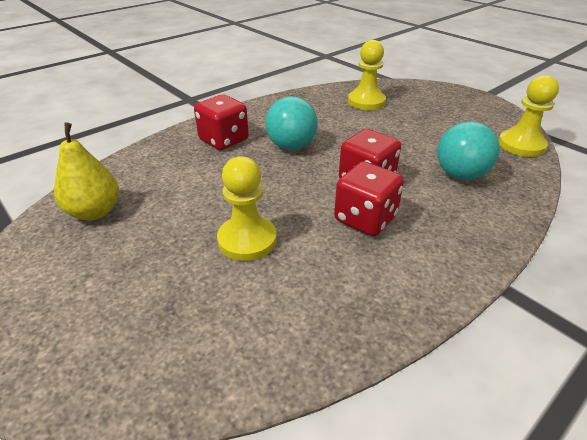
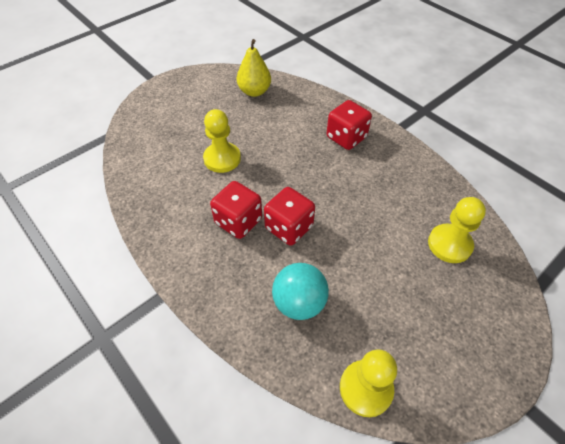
camera: 90 degrees right, 15 degrees up
turquoise ball [265,96,318,150] -> none

